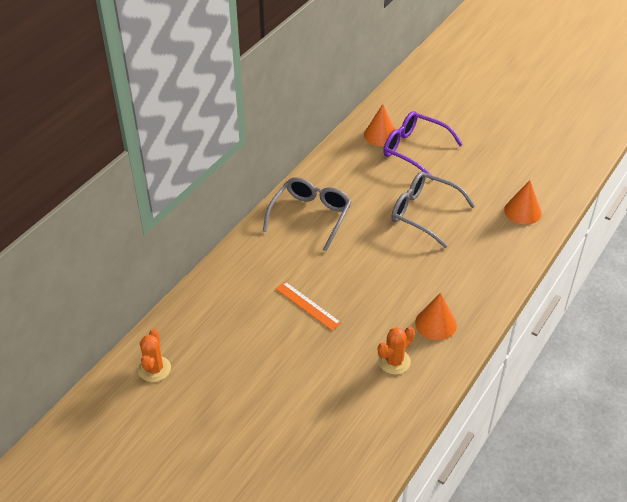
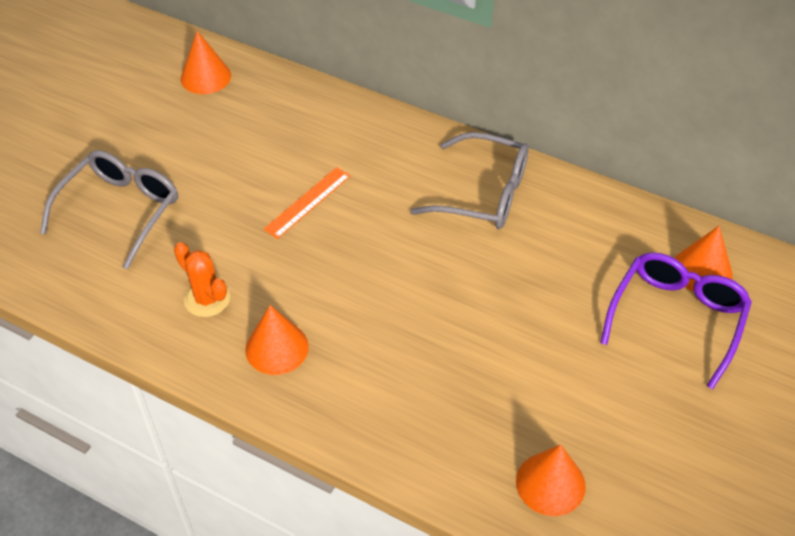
camera: 85 degrees right, 5 degrees up
orange cactus [138,329,171,382] -> orange cone [181,31,231,94]
grey glasses [392,171,475,248] -> grey glasses moved to [40,150,178,269]

